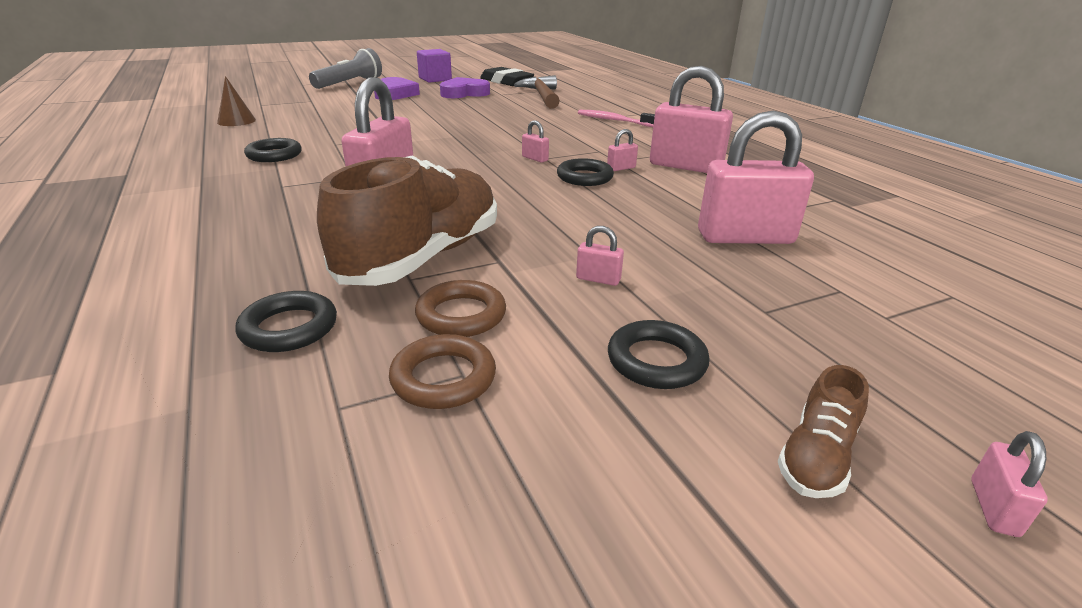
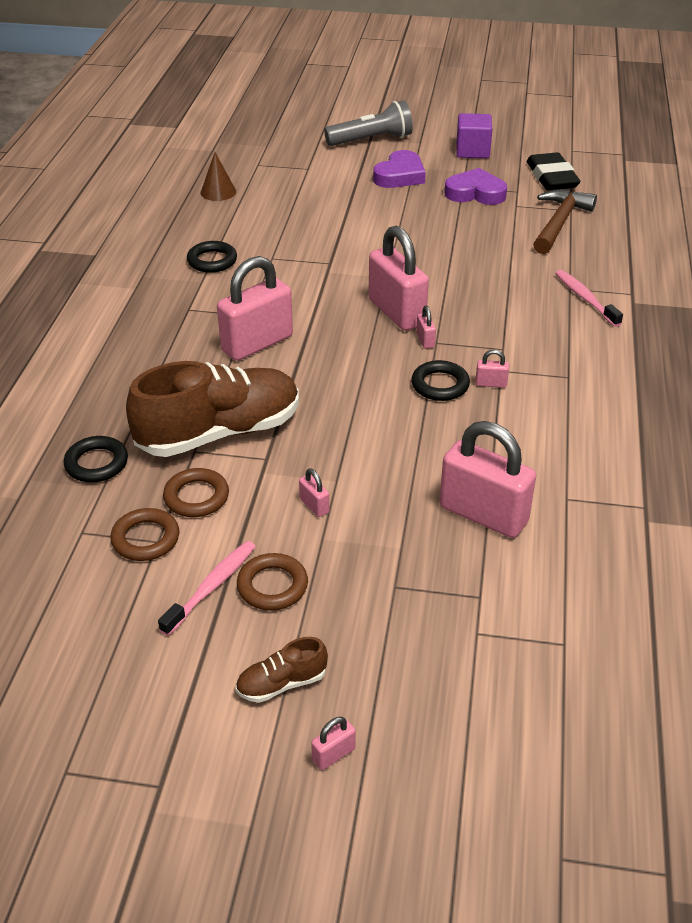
camera: 35 degrees right, 10 degrees up
black ring [608,320,710,389] -> brown ring [237,553,308,610]
pink padlock [650,66,733,173] -> pink padlock moved to [369,226,429,331]
none -> pink toothbrush [158,541,256,636]

